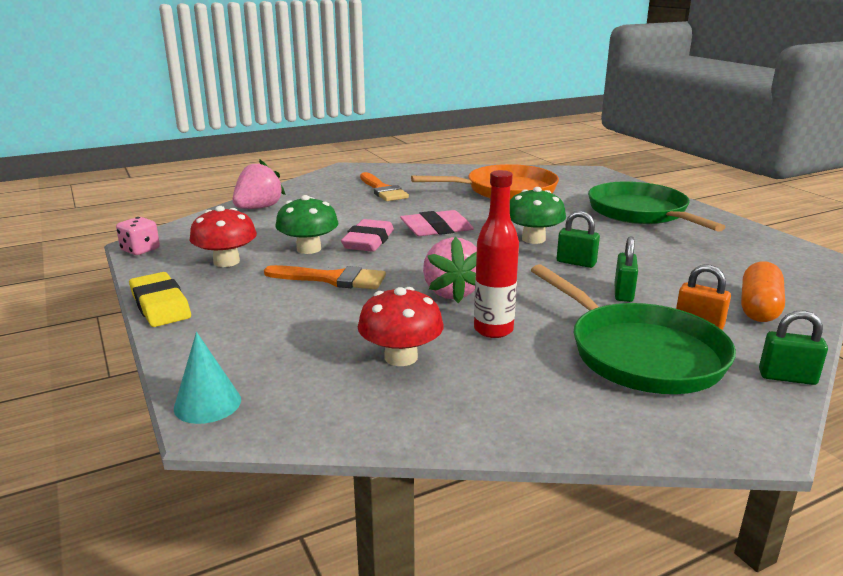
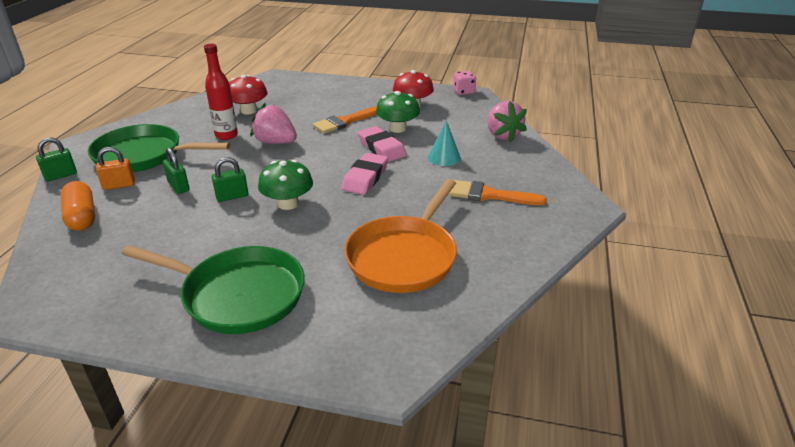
camera: 130 degrees right, 10 degrees up
yellow eraser [129,272,191,327] -> none
turquoise cone [174,332,241,424] -> turquoise cone moved to [428,120,461,166]

